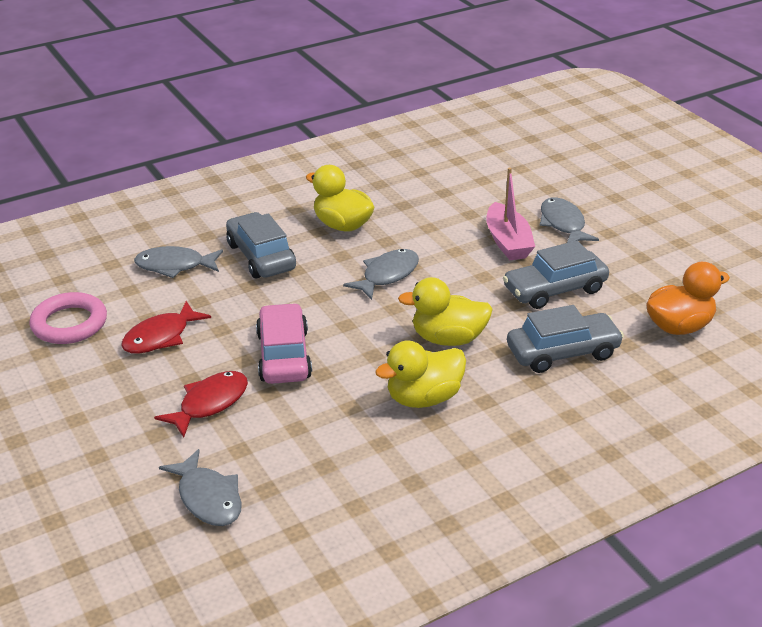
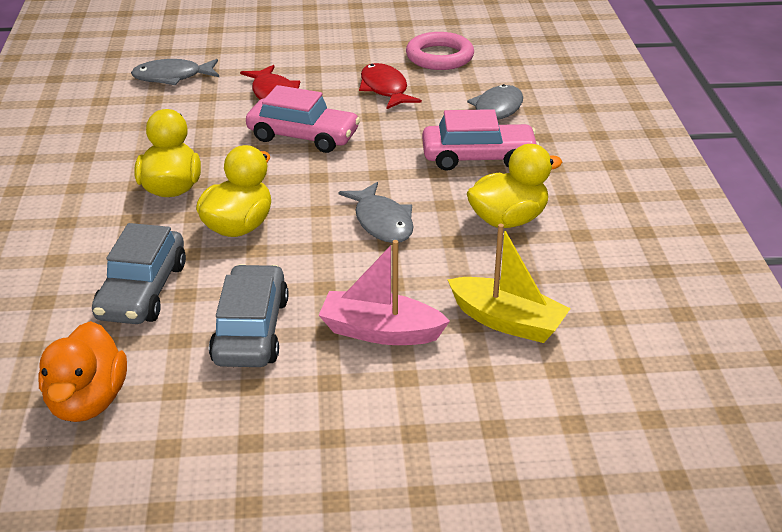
camera: 115 degrees right, 0 degrees up
grey car [226,212,296,278] -> pink car [422,109,539,171]
grey fish [540,198,599,243] -> none
none -> yellow boat [447,224,571,343]

